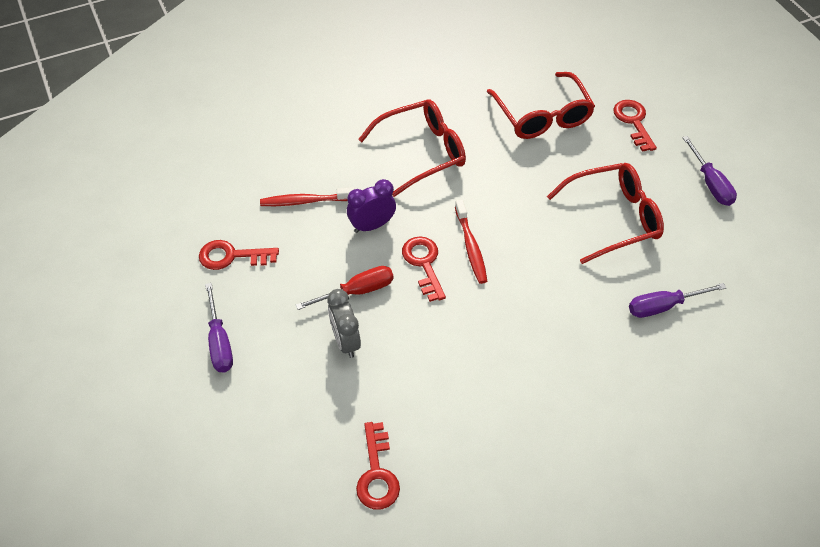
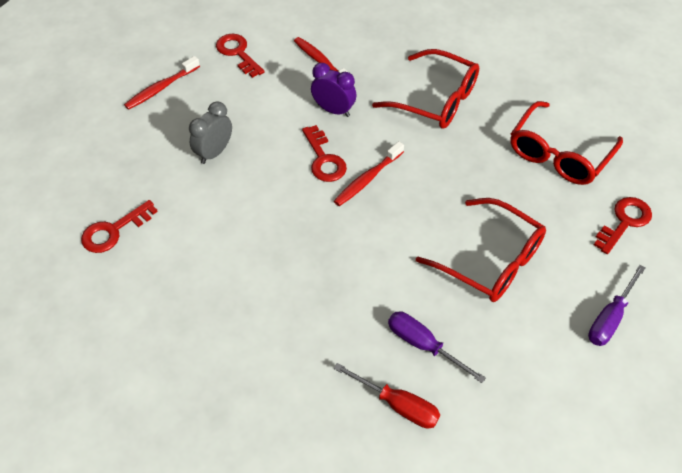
camera: 55 degrees right, 0 degrees up
purple screwdriver [205,283,233,372] -> red toothbrush [124,56,200,110]
red screwdriver [296,266,393,310] -> red screwdriver moved to [334,363,440,428]
red key [402,236,446,302] -> red key turned 120 degrees clockwise [302,125,347,182]

